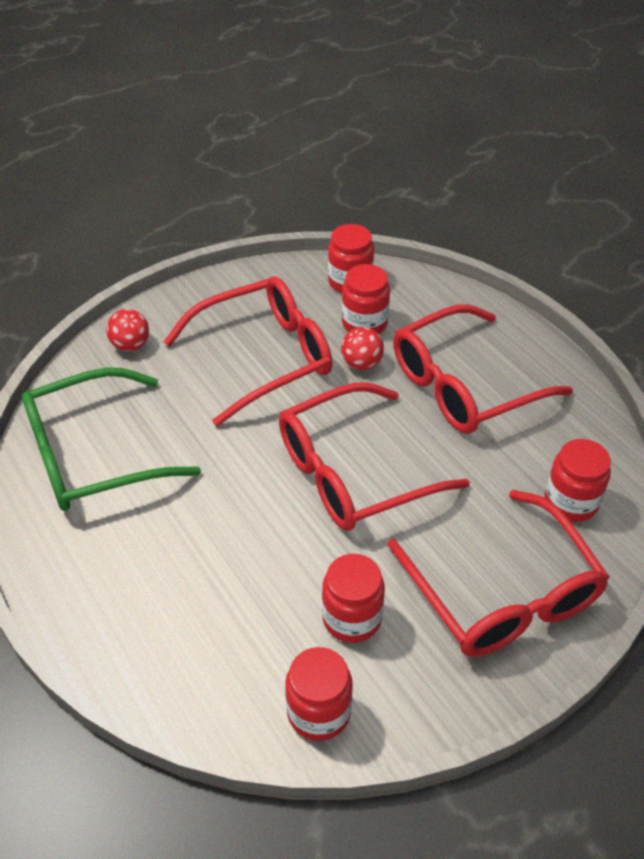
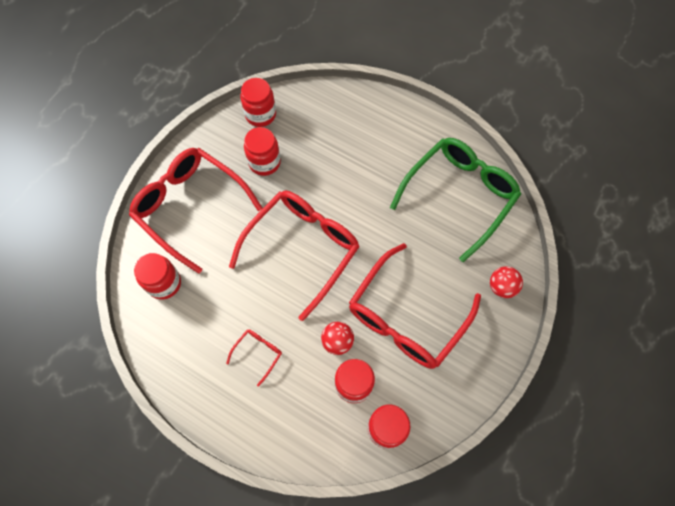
camera: 155 degrees right, 20 degrees up
red glasses [393,304,573,434] -> red glasses [226,329,282,387], size x0.41

